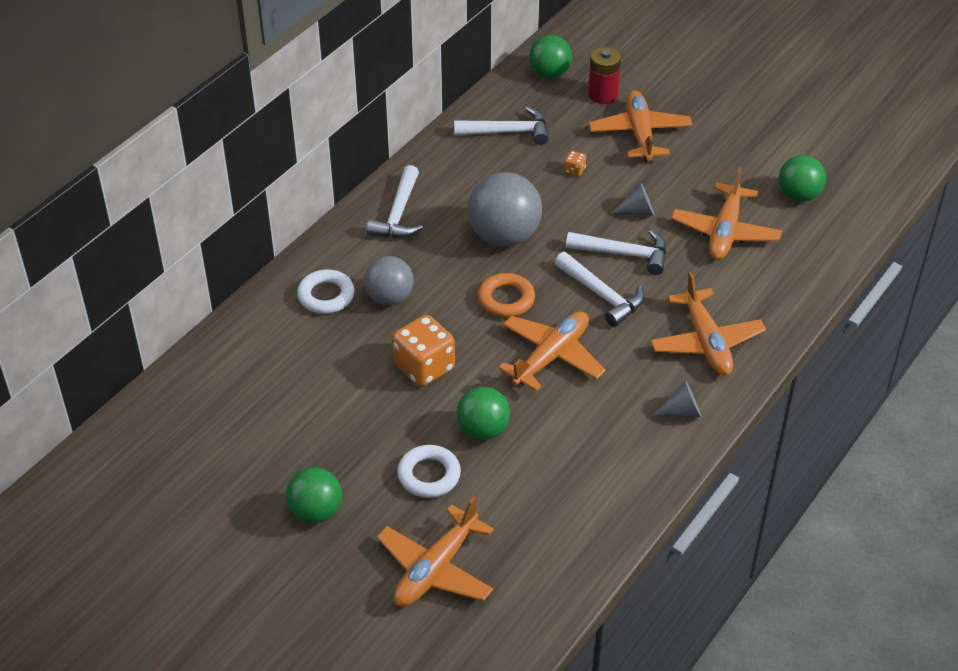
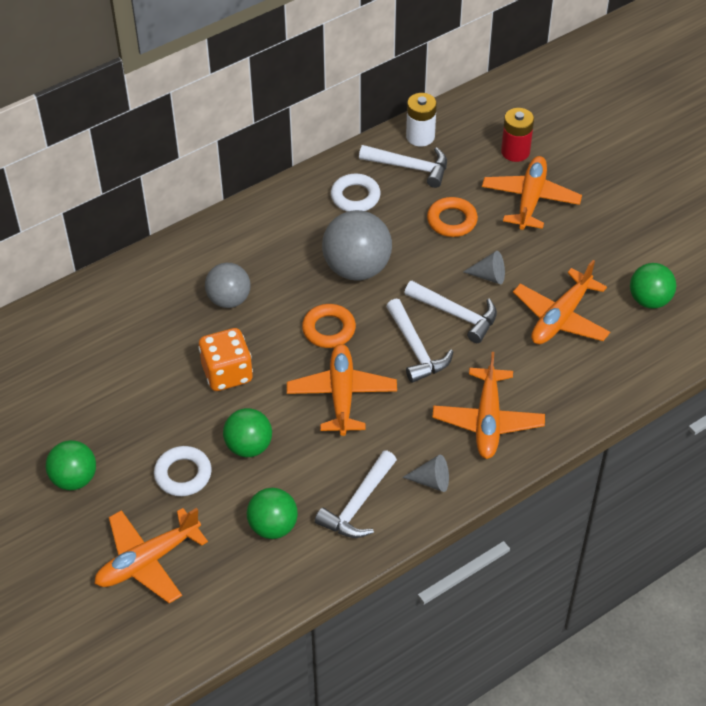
camera: 20 degrees right, 5 degrees up
white ring [297,270,355,314] -> white ring moved to [331,174,381,212]
white hammer [367,165,423,238] -> white hammer moved to [315,450,397,538]
orange plane [499,312,606,391] -> orange plane turned 60 degrees counterclockwise [287,344,397,436]
green ball [529,35,572,78] -> green ball moved to [247,488,298,539]
orange dice [564,151,586,176] -> orange ring [427,197,478,237]
none -> white battery [406,93,437,147]

